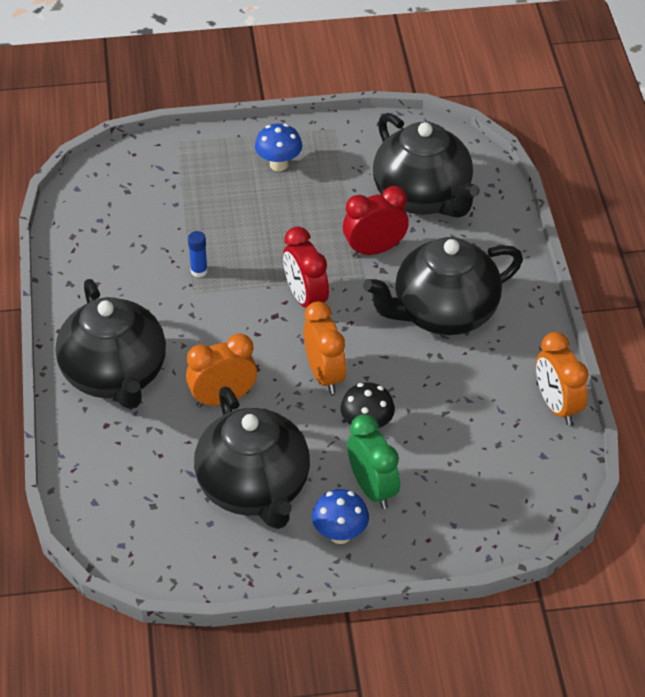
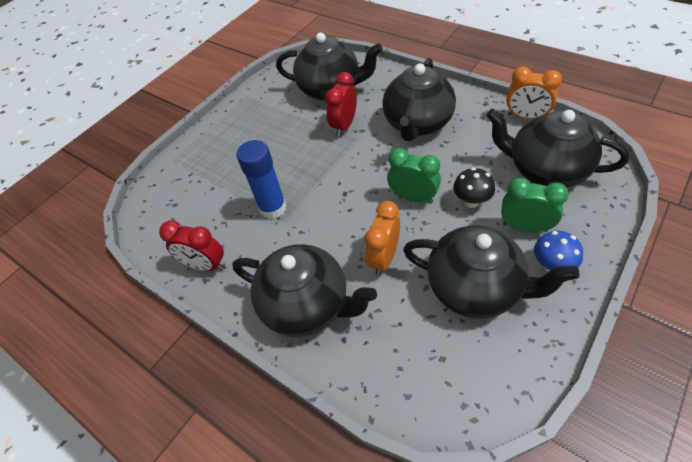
camera: 40 degrees left, 5 degrees up
blue glue stick [188,231,208,277] -> blue glue stick [237,140,287,219], size x2.17
blue mushroom [255,123,302,171] -> none
red clock [283,227,329,308] -> red clock moved to [159,221,224,271]
orange clock [303,301,347,394] -> green clock [387,148,441,203]
none -> black teapot [486,108,629,188]

